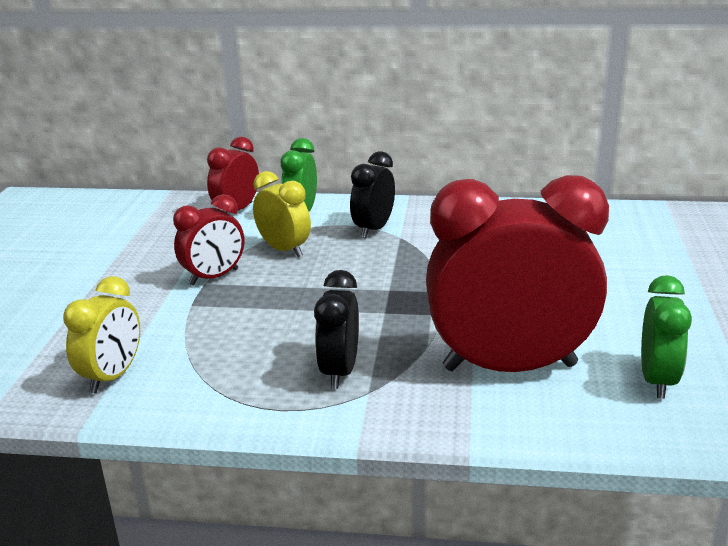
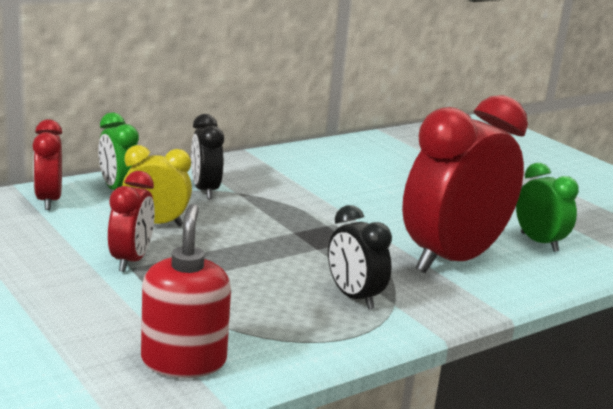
camera: 45 degrees left, 5 degrees down
yellow clock [63,276,140,393] -> red soap dispenser [141,204,231,378]

